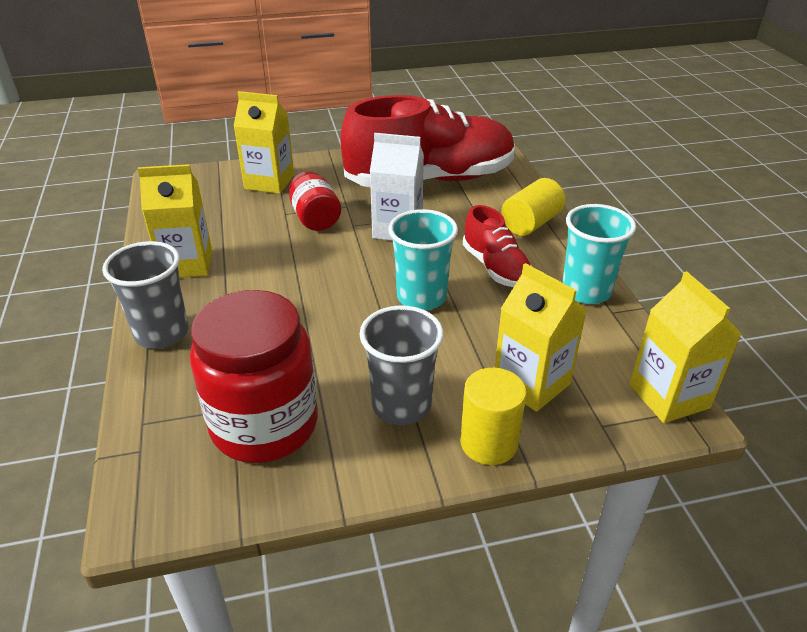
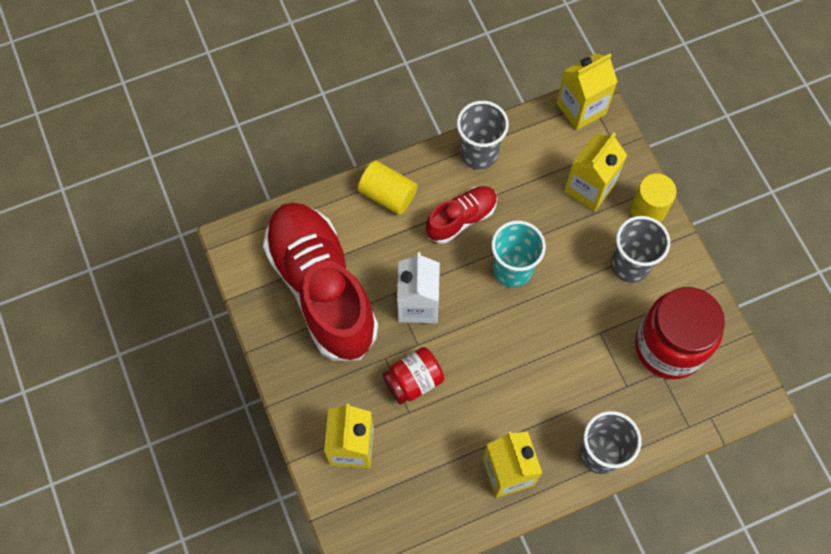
camera: 100 degrees left, 30 degrees up
turquoise cup [562,204,636,304] -> grey cup [457,101,509,169]

